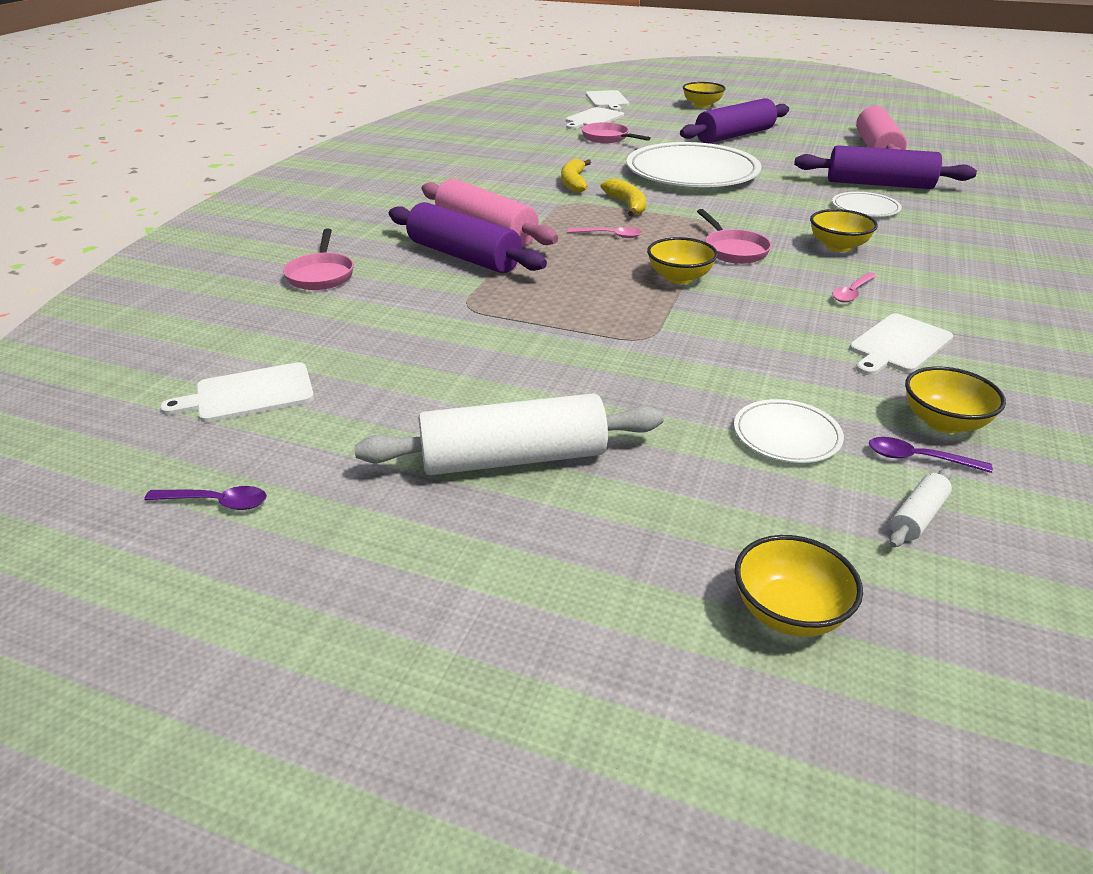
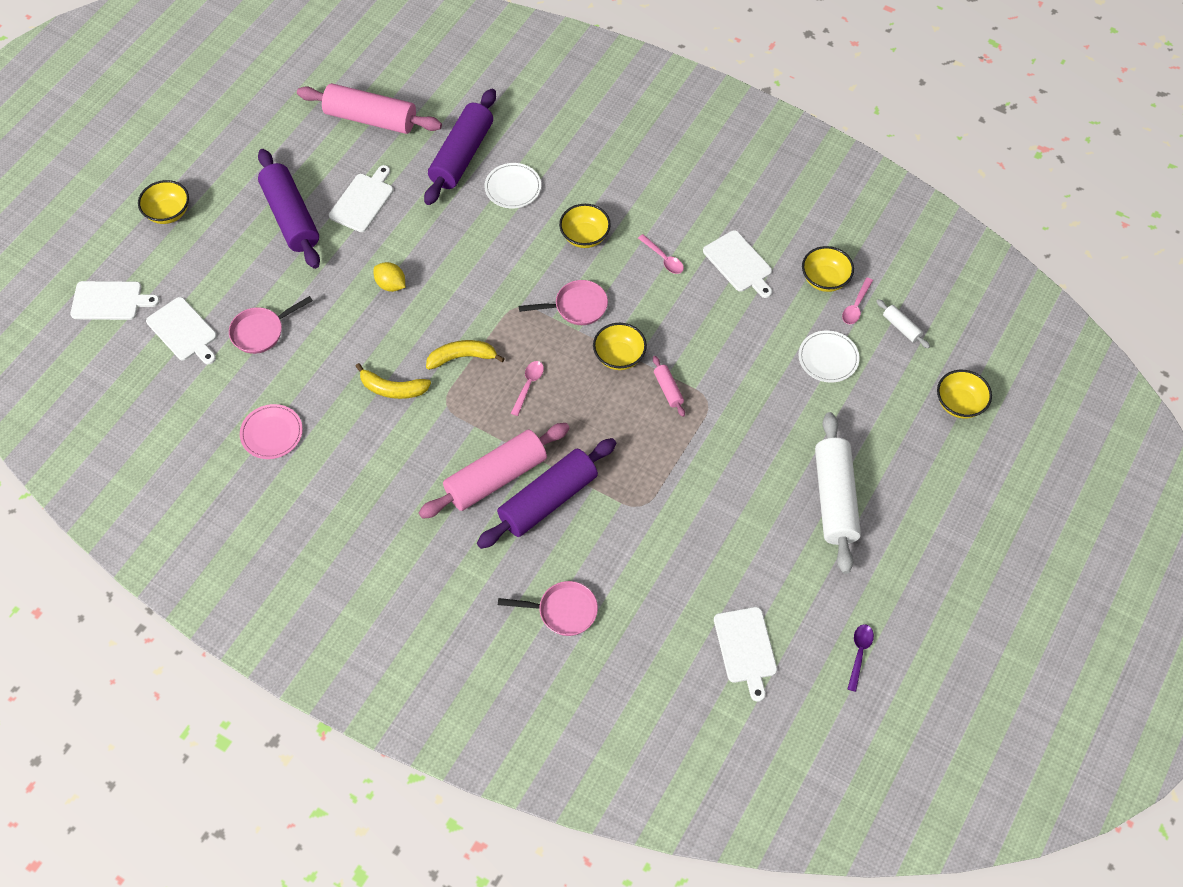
camera: 80 degrees left, 25 degrees up
white plate [626,142,761,187] -> yellow lemon [374,262,405,292]
purple spoon [869,437,993,473] -> pink spoon [842,278,873,324]
none -> pink plate [240,404,303,459]
none -> white cutting board [329,165,393,232]
none -> pink rolling pin [653,356,685,417]

